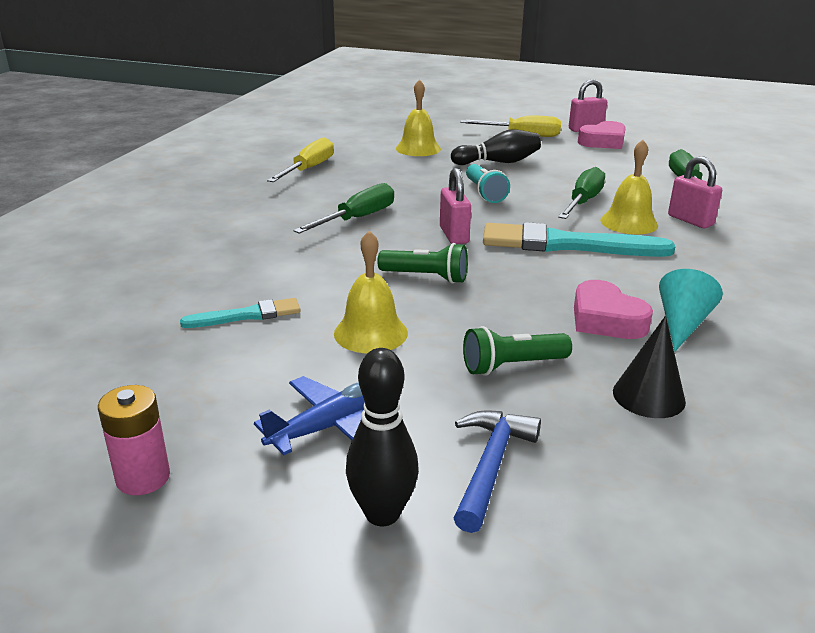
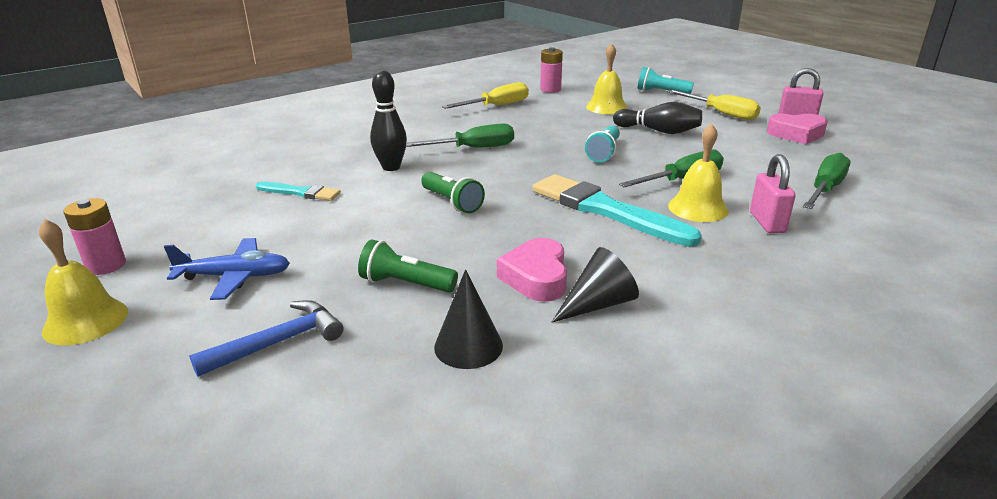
camera: 35 degrees right, 0 degrees up
yellow bell [334,231,408,353] -> yellow bell moved to [39,219,128,345]
black bowling pin [346,348,419,526] -> black bowling pin moved to [370,70,407,171]
pink padlock [440,168,471,244] -> none
turquoise cone [659,269,723,352] -> black cone [552,247,639,323]
none -> pink battery [540,47,563,93]
none -> turquoise flashlight [638,67,694,94]

